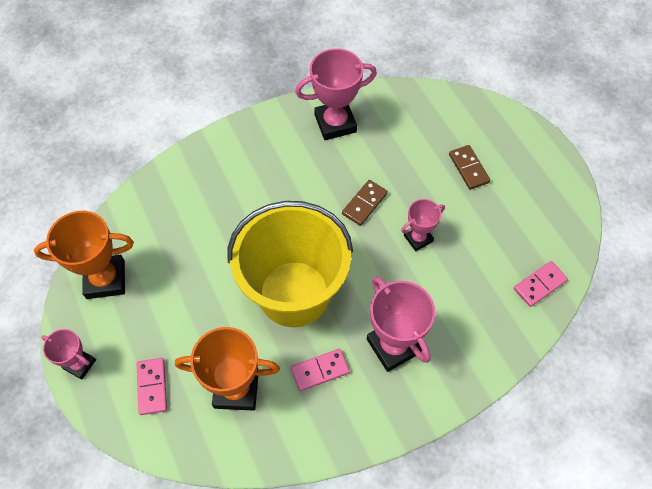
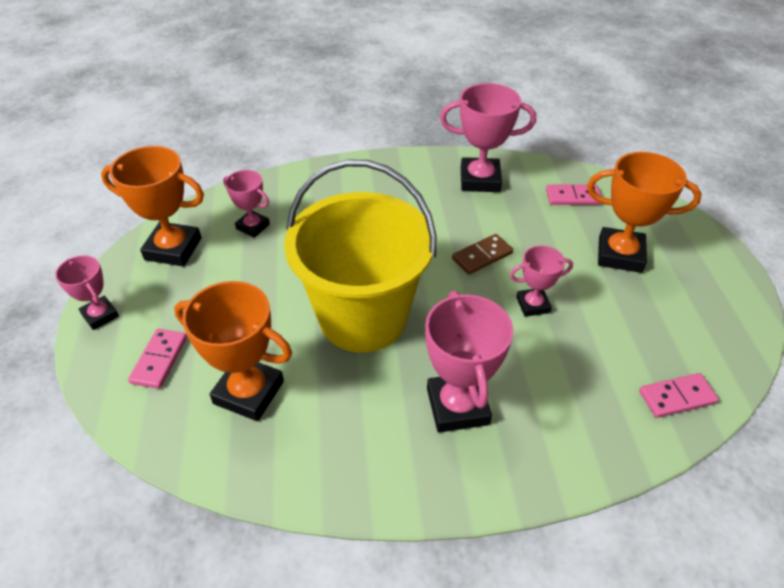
camera: 20 degrees right, 15 degrees down
pink domino [291,349,350,391] -> pink domino moved to [546,185,602,205]
brown domino [449,145,490,190] -> orange trophy [587,152,702,273]
none -> pink trophy [223,170,270,238]

